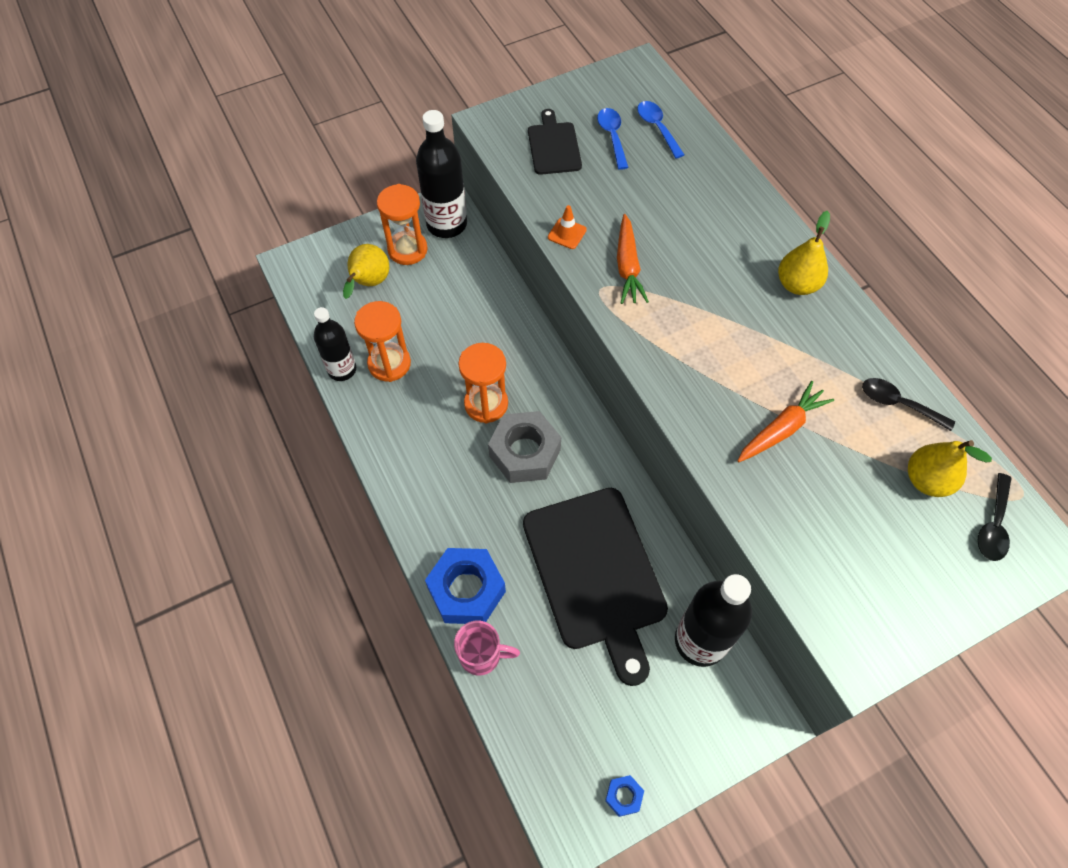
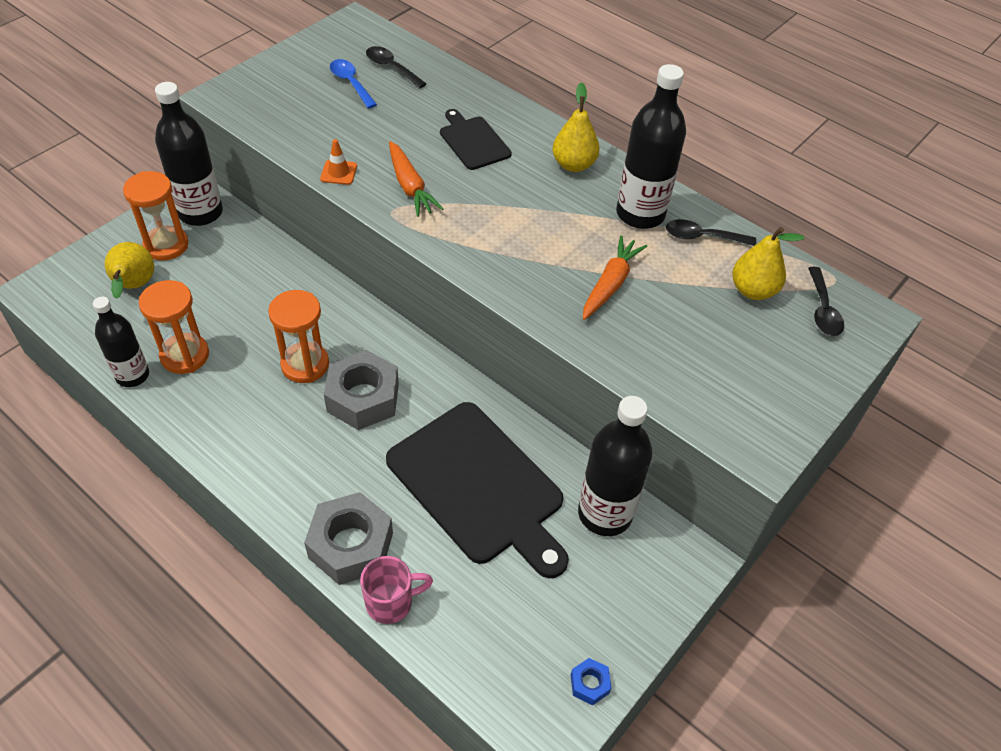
camera: 25 degrees left, 10 degrees down
blue nut [425,548,506,624] -> grey nut [304,492,393,585]
black cutting board [528,109,582,175] -> black cutting board moved to [440,109,512,170]
blue spoon [637,101,685,159] -> black spoon [366,46,427,88]
none -> black bottle [616,64,686,229]

